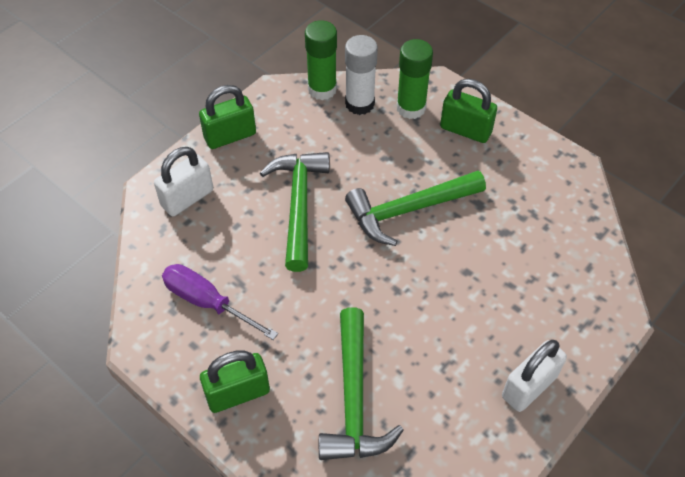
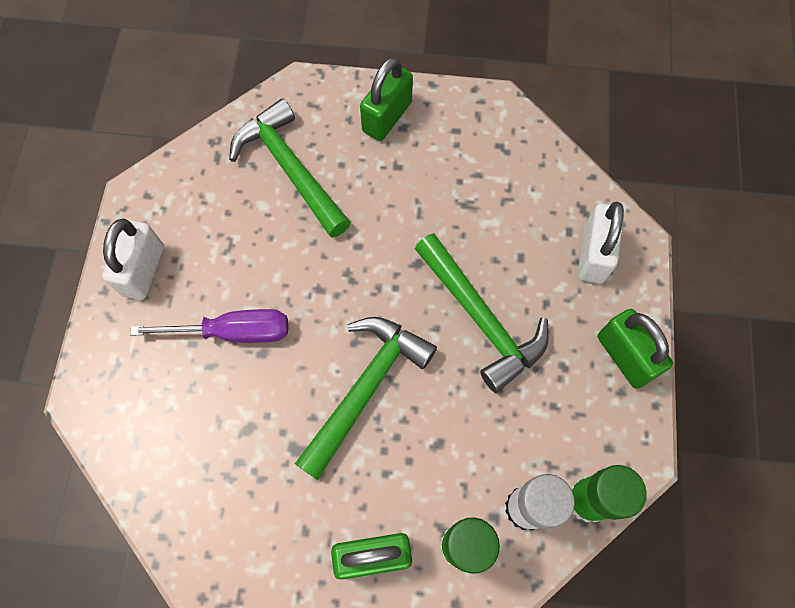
camera: 145 degrees right, 15 degrees up
purple screwdriver [162,264,278,340] -> purple screwdriver moved to [130,309,288,343]
green padlock [199,85,256,149] -> green padlock turned 60 degrees counterclockwise [598,309,673,389]

